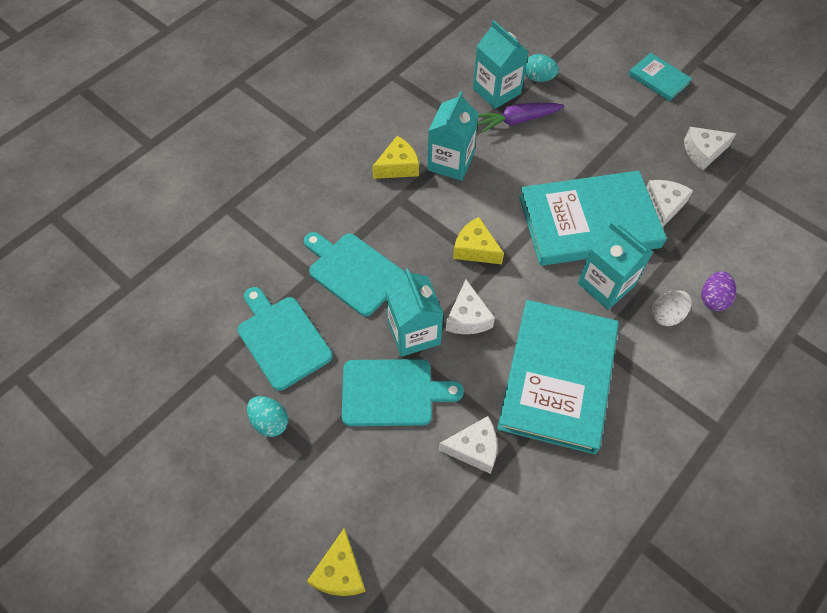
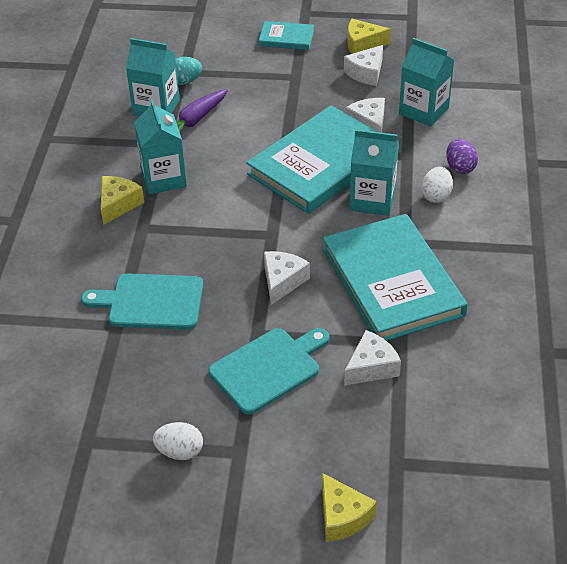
camera: 35 degrees left, 15 degrees down
turquoise cutting board [237,287,333,391] -> none
turquoise egg [247,396,288,437] -> white egg [153,422,203,460]
turquoise carton [386,268,443,357] -> turquoise carton moved to [399,38,454,127]
white cheese [446,280,495,334] -> white cheese turned 120 degrees counterclockwise [264,251,310,305]
yellow cheese [453,217,504,264] -> yellow cheese moved to [347,19,391,54]

